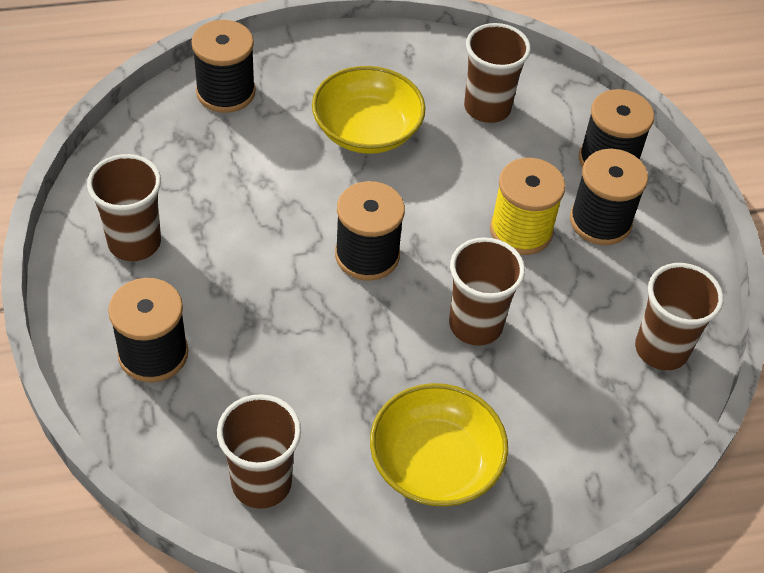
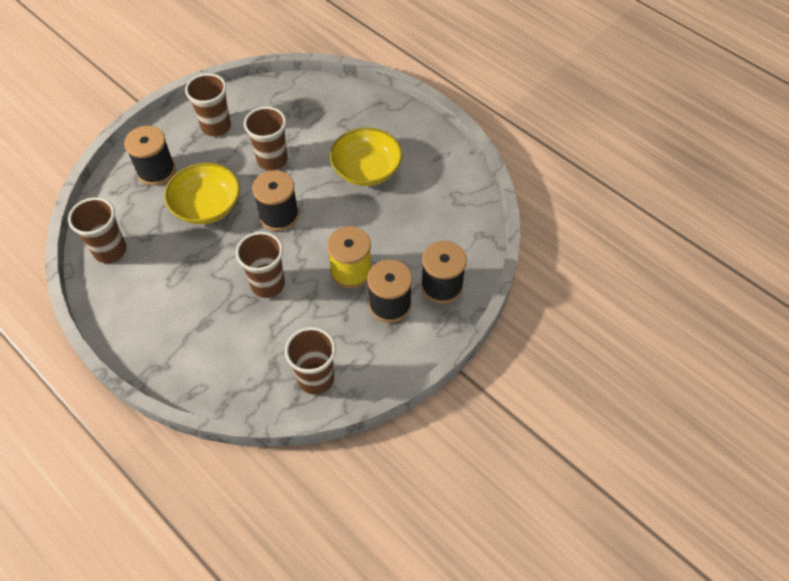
camera: 60 degrees right, 5 degrees up
black spool [191,20,256,113] -> none
yellow bowl [370,383,508,506] -> yellow bowl moved to [164,163,240,224]
brown cup [464,23,531,123] -> brown cup moved to [244,107,288,171]

